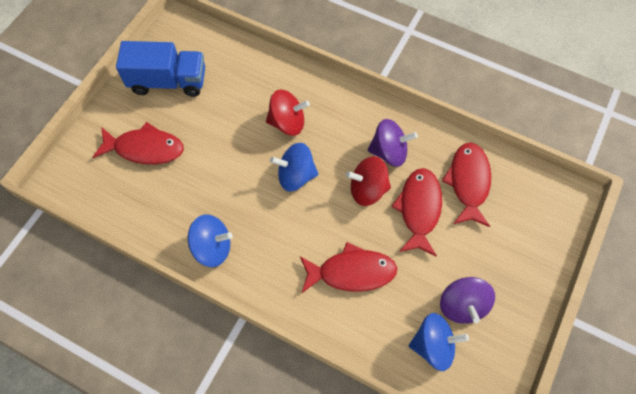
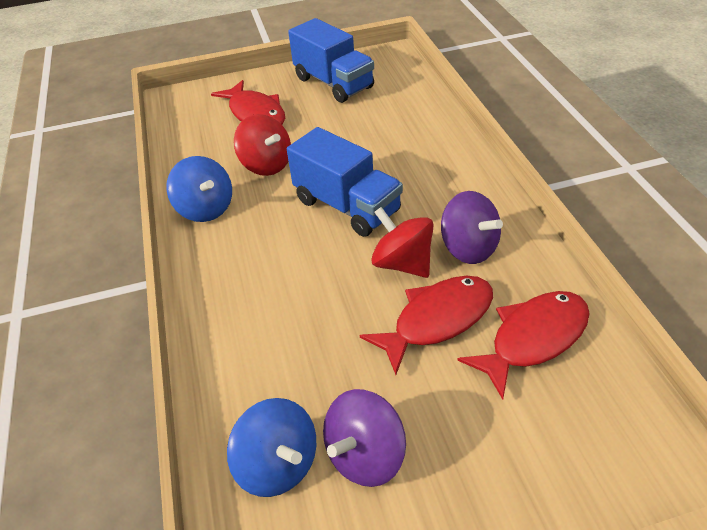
camera: 50 degrees right, 20 degrees down
red spinning top [266,90,310,136] -> red spinning top moved to [234,114,291,176]
blue spinning top [270,143,318,192] -> blue truck [287,127,403,237]
red fish [300,242,397,293] -> none

